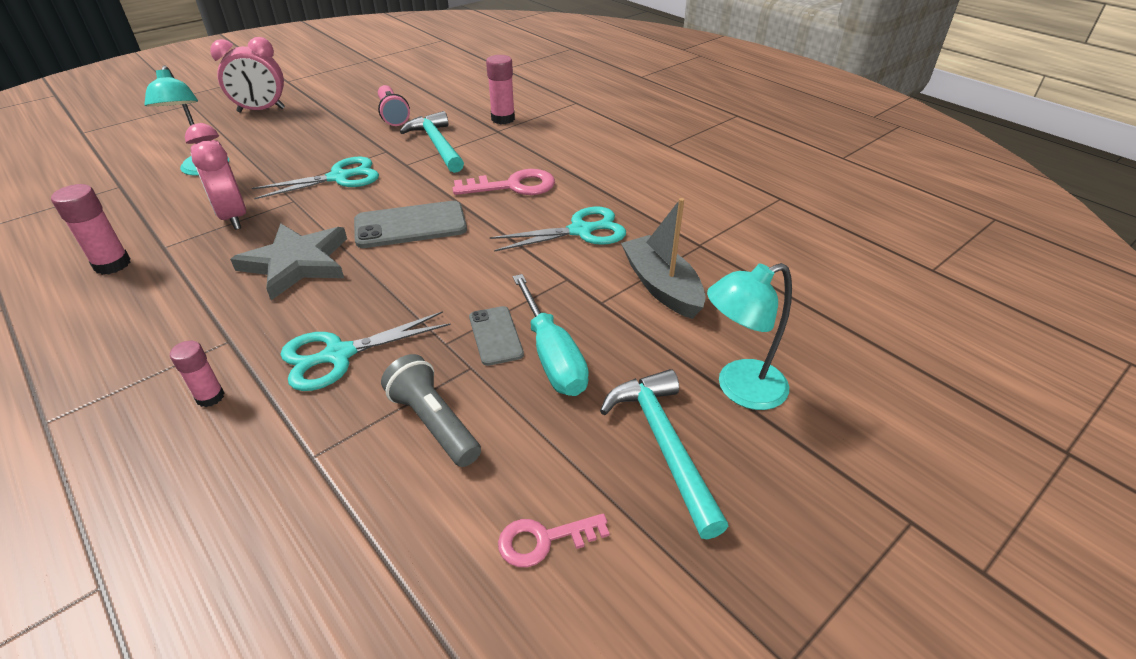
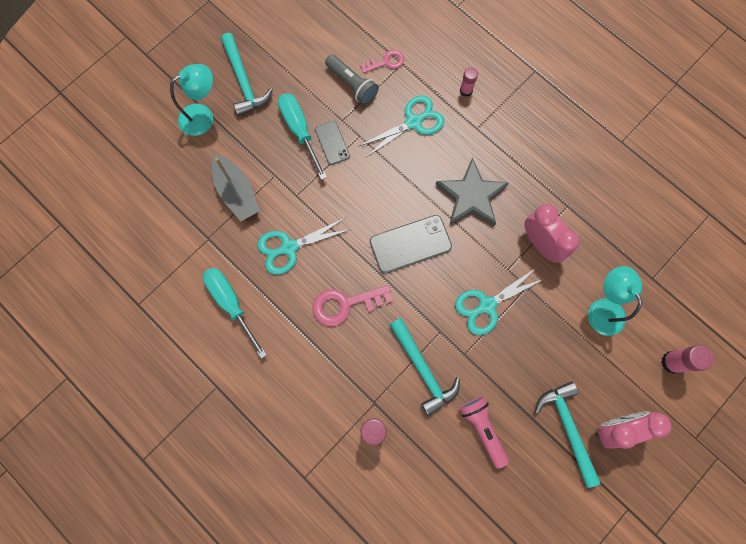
camera: 175 degrees right, 35 degrees up
pink glue stick [51,184,130,275] -> pink glue stick moved to [661,345,714,374]
pink key [498,514,610,567] -> pink key moved to [360,50,404,73]
none -> turquoise screwdriver [203,268,267,359]
none -> turquoise hammer [535,381,601,488]

